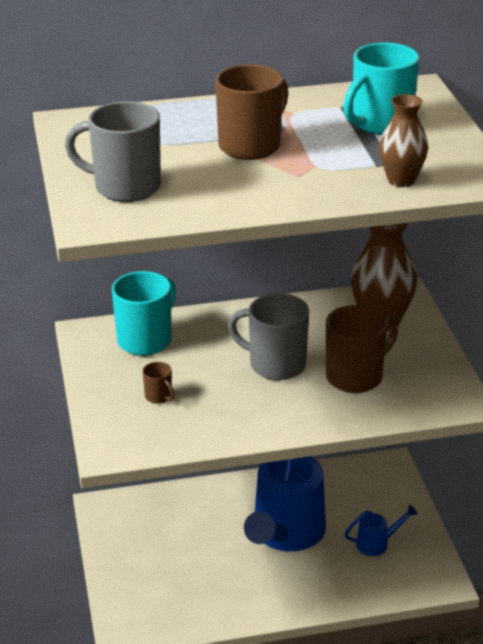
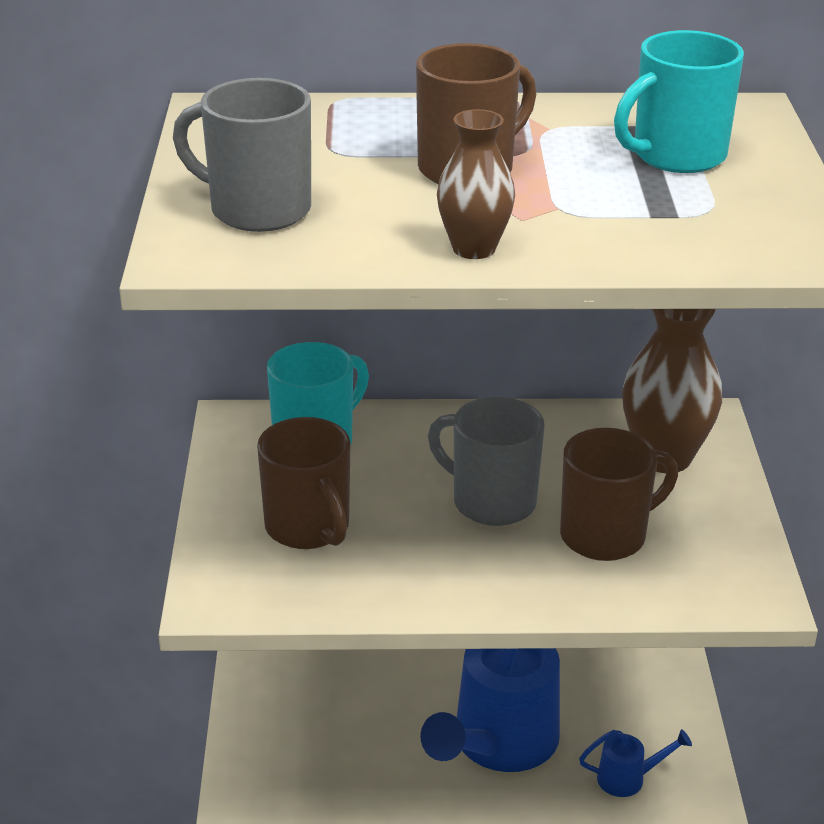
camera: 10 degrees right, 0 degrees up
brown mug [143,362,175,404] -> brown mug [257,417,351,549], size x2.13
brown vase [379,94,428,187] -> brown vase moved to [437,109,515,259]

